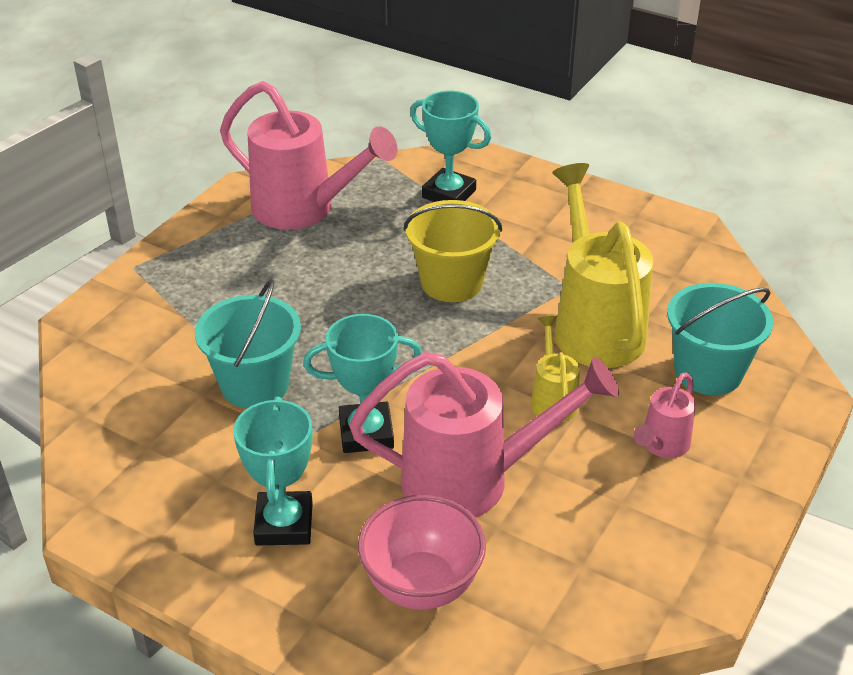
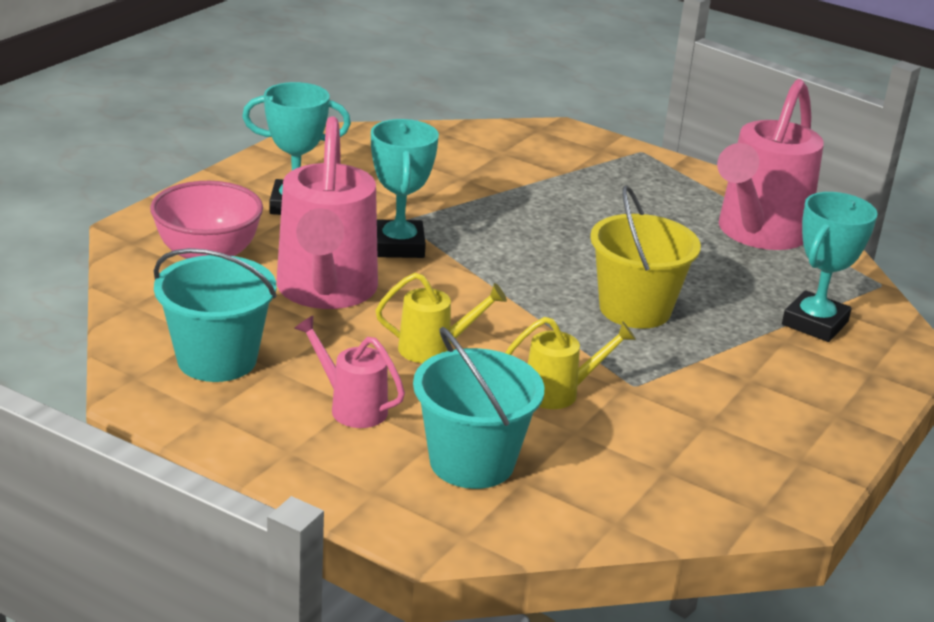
camera: 90 degrees right, 10 degrees down
turquoise bucket [195,279,301,408] -> turquoise bucket moved to [154,248,277,382]
yellow watering can [552,163,653,368] -> yellow watering can [506,317,636,409], size x0.49

